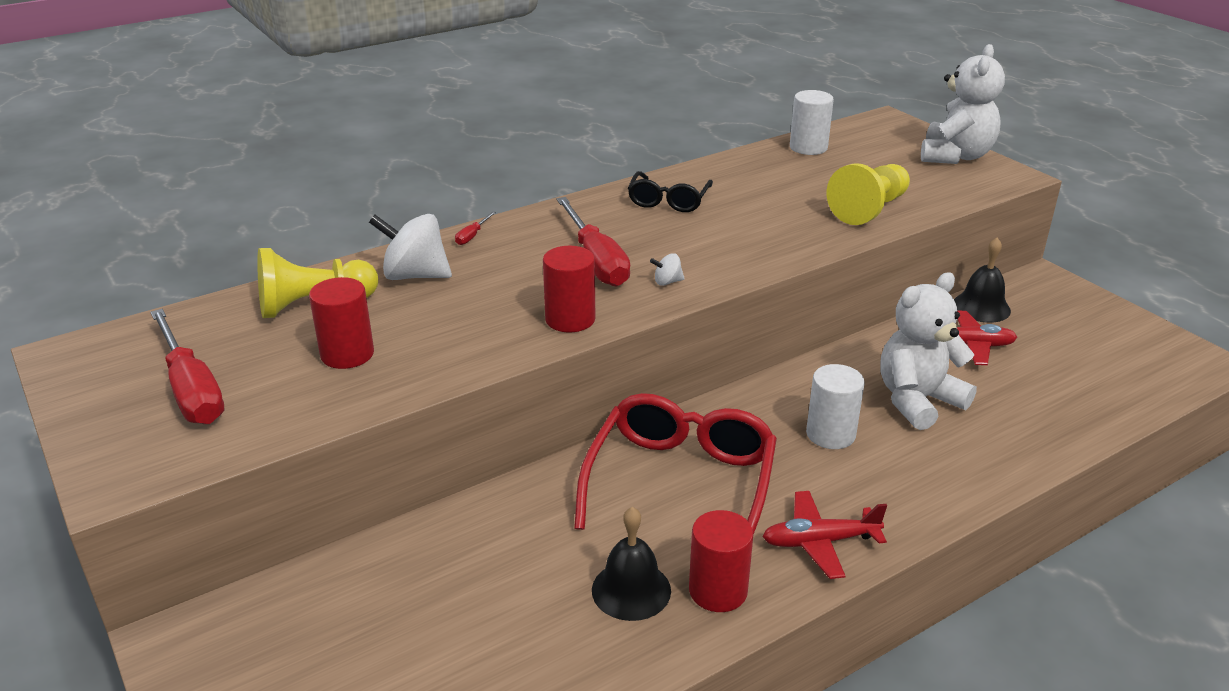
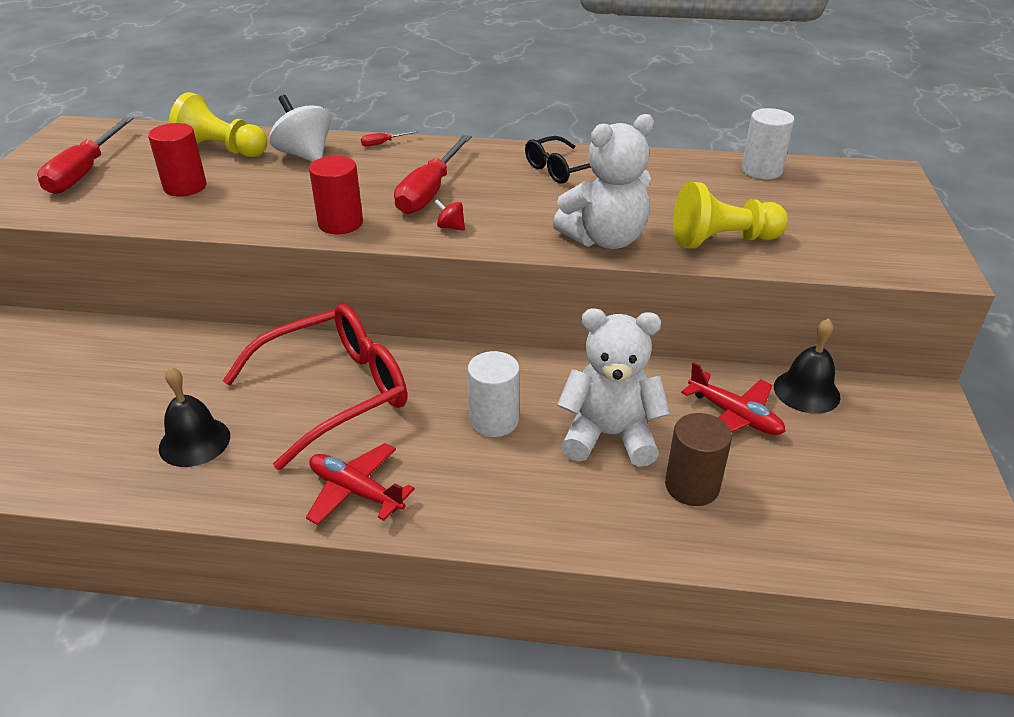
camera: 40 degrees right, 5 degrees up
white spinning top [650,253,685,286] -> red spinning top [435,199,465,231]
red cylinder [689,510,754,612] -> none
white teddy bear [921,44,1005,164] -> white teddy bear moved to [553,114,654,249]
none -> brown cylinder [665,413,732,506]

